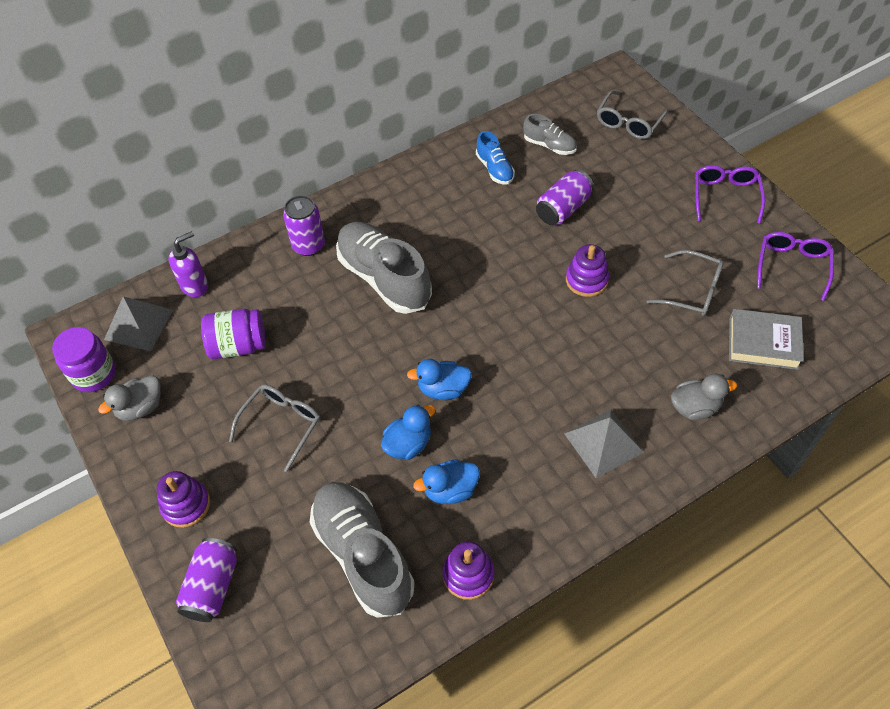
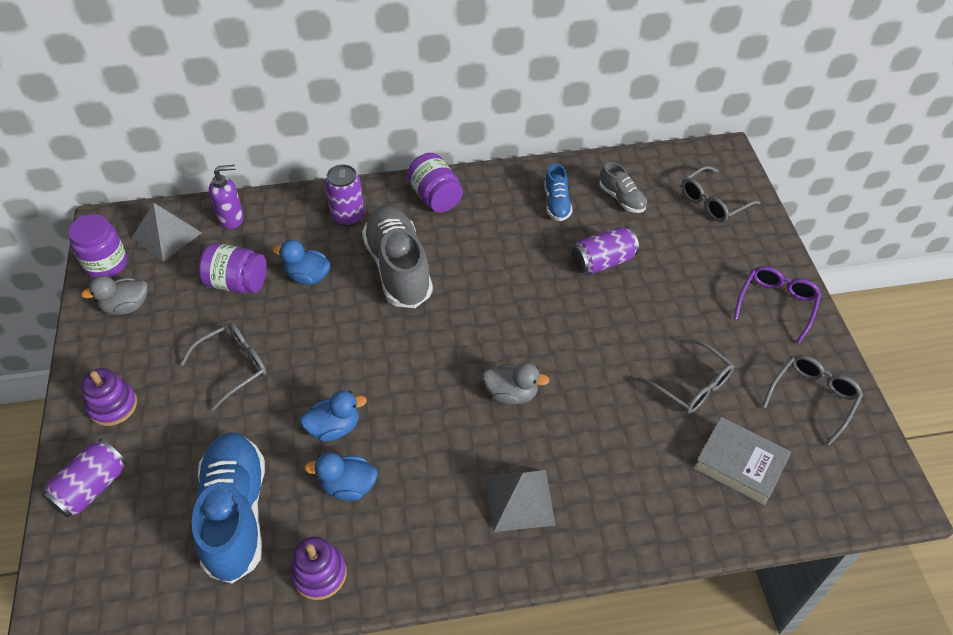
camera: 20 degrees right, 5 degrees down
grey shoe [310,482,414,618] -> blue shoe [192,432,265,584]
blue duck [407,359,472,400] -> blue duck moved to [273,240,331,285]
purple stacking toy [566,244,609,297] -> none
grey duck [671,374,737,420] -> grey duck moved to [483,362,549,405]
purple glasses [757,232,834,301] -> grey glasses [762,355,863,446]
none -> purple jar [407,153,463,212]

